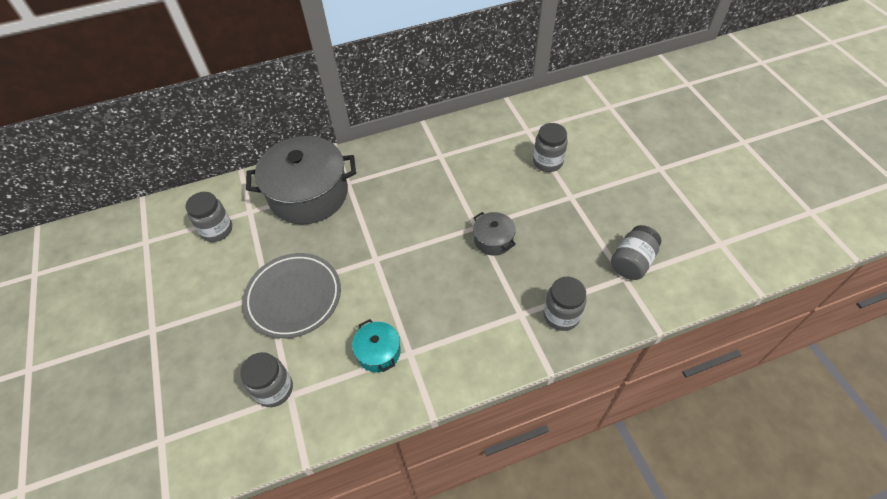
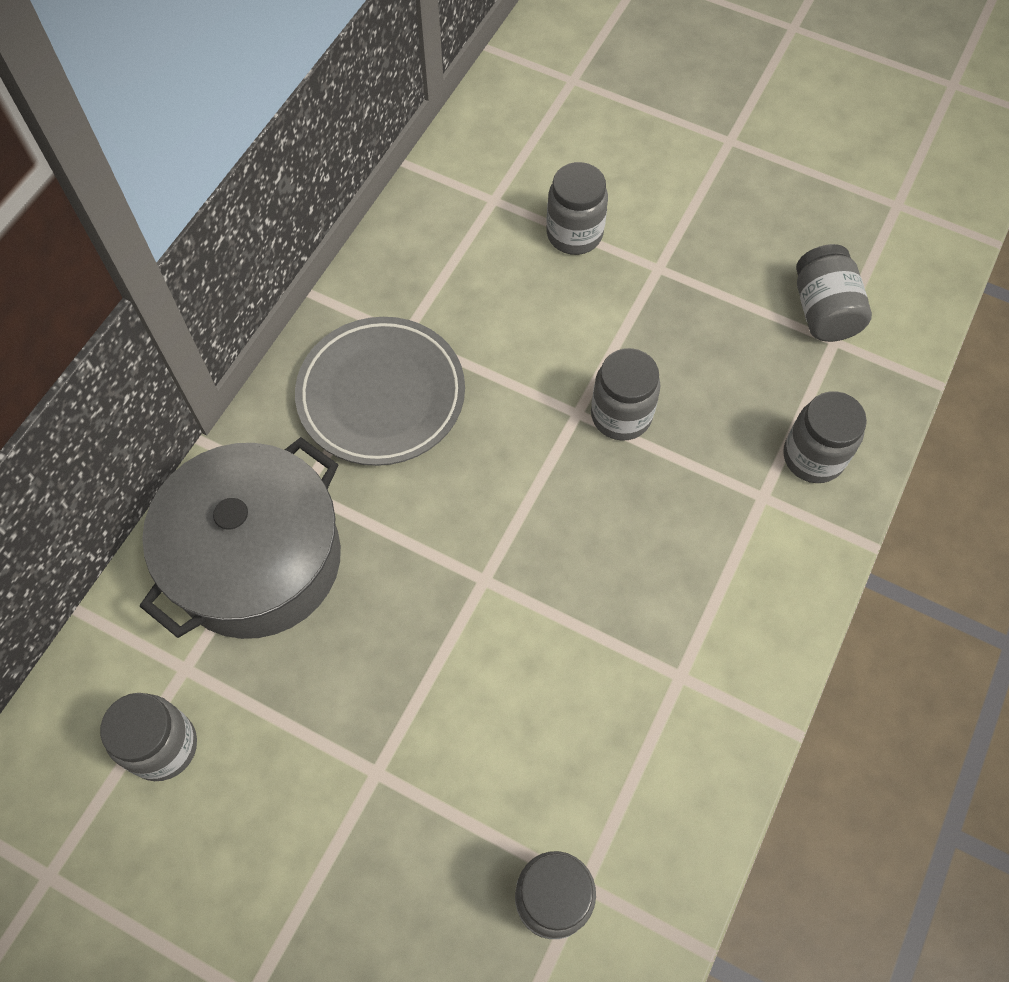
camera: 45 degrees left, 10 degrees up
grey plate [243,253,341,338] -> grey plate moved to [295,317,465,466]
turquoise pot [352,319,401,372] -> none
grey pot [473,212,516,256] -> grey jar [591,348,661,441]

